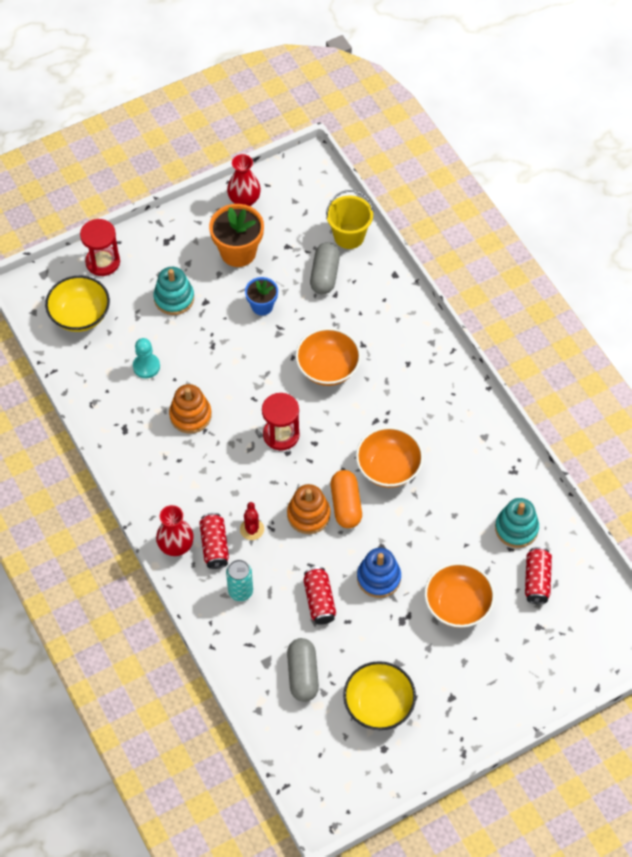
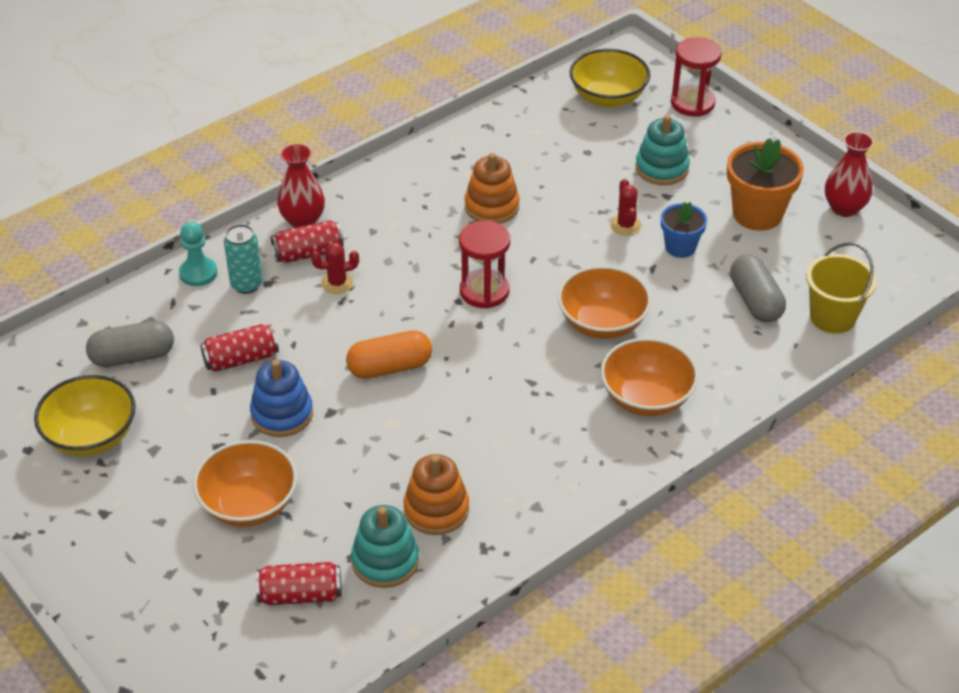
camera: 80 degrees right, 15 degrees down
turquoise pawn [133,338,160,378] -> turquoise pawn moved to [179,222,217,286]
orange stacking toy [287,484,331,534] -> orange stacking toy moved to [403,454,469,535]
grey capsule [310,242,340,295] -> grey capsule turned 75 degrees clockwise [730,254,786,322]
orange bowl [356,427,424,488] -> orange bowl moved to [600,338,699,416]
none -> red cactus [610,179,642,235]

